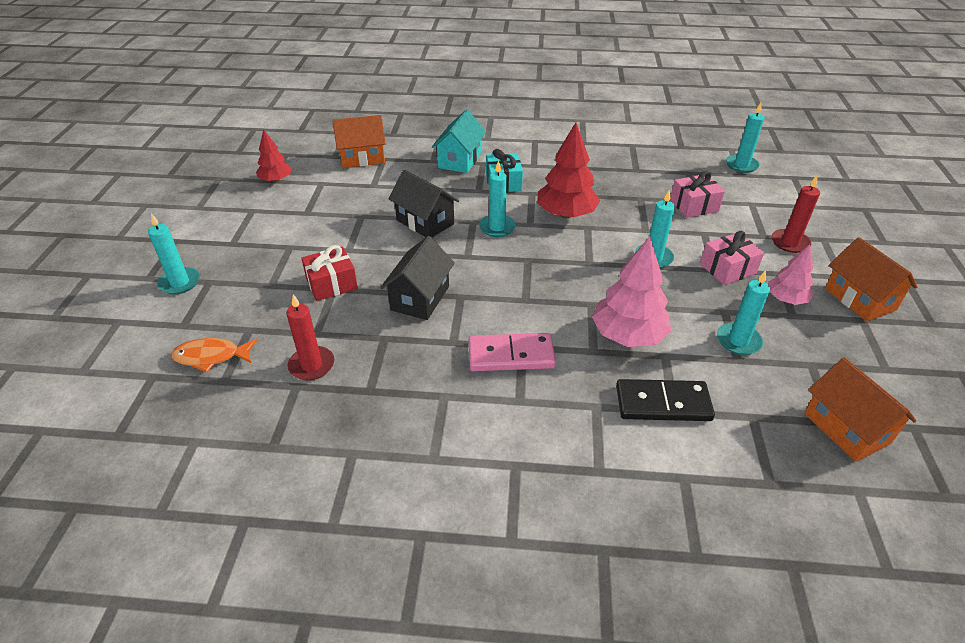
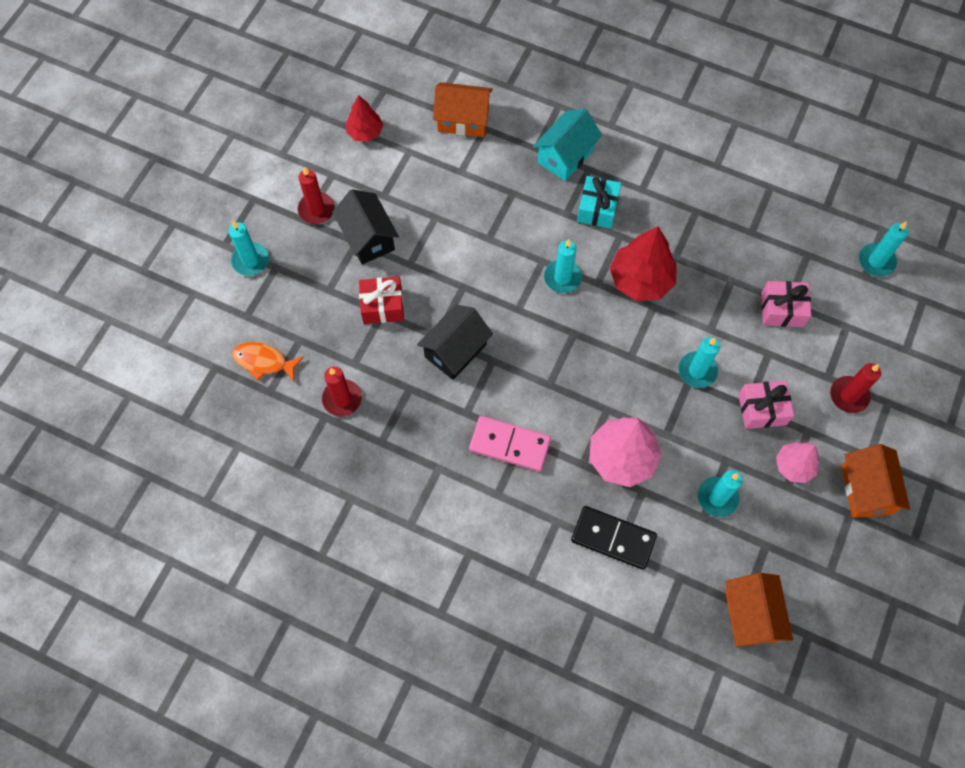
camera: 20 degrees right, 25 degrees up
black house [389,169,459,237] -> black house moved to [332,189,399,264]
none -> red candle [297,167,335,224]

